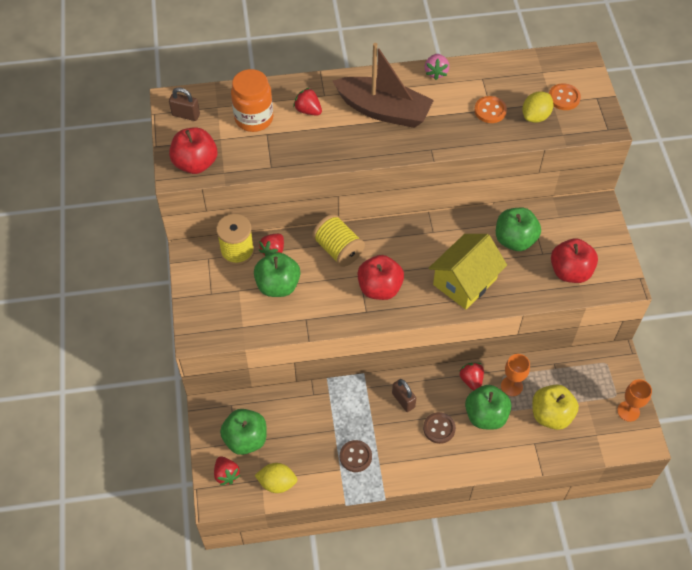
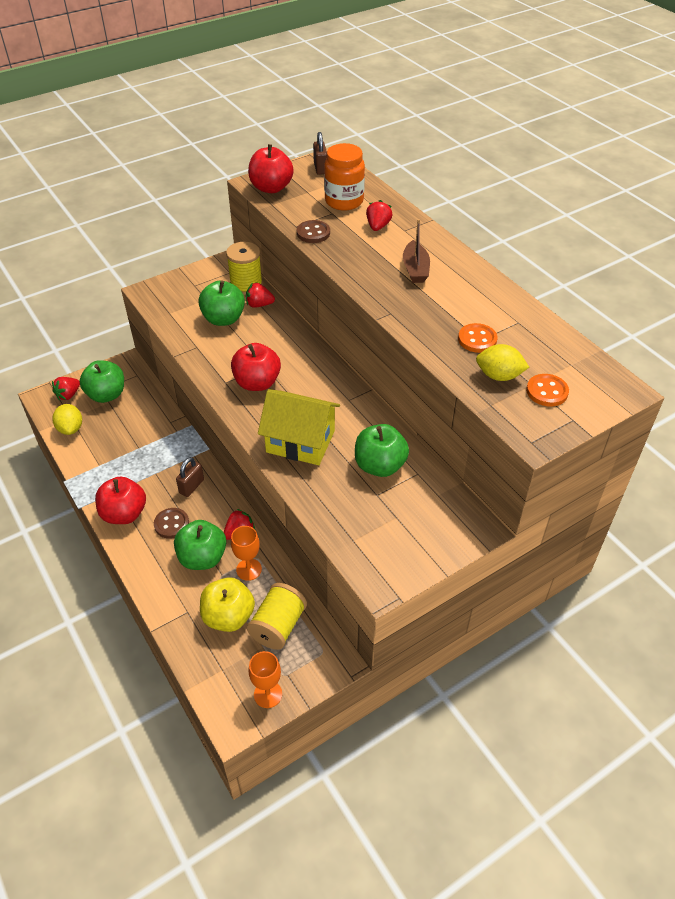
camera: 65 degrees right, 10 degrees down
yellow spool [312,214,365,267] -> yellow spool moved to [247,583,307,650]
brown boat [333,43,434,128] -> brown boat [403,219,430,283], size x0.54
brown button [340,440,372,472] -> brown button moved to [297,220,330,243]
pink strawberry [425,54,449,80] -> none
red apple [551,238,598,283] -> red apple moved to [95,476,146,524]

